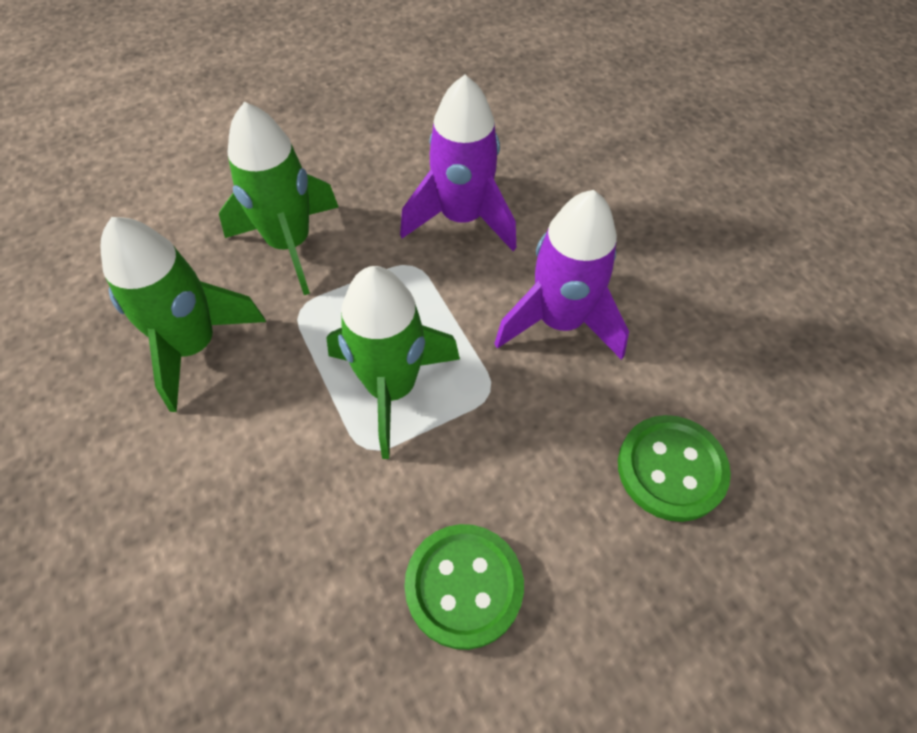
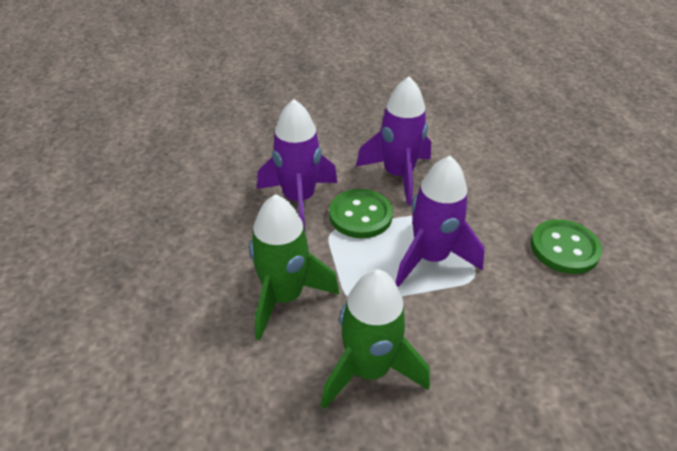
camera: 75 degrees left, 15 degrees down
green rocket [326,266,460,459] -> purple rocket [395,156,485,287]
green button [618,415,731,522] -> green button moved to [329,189,393,238]

